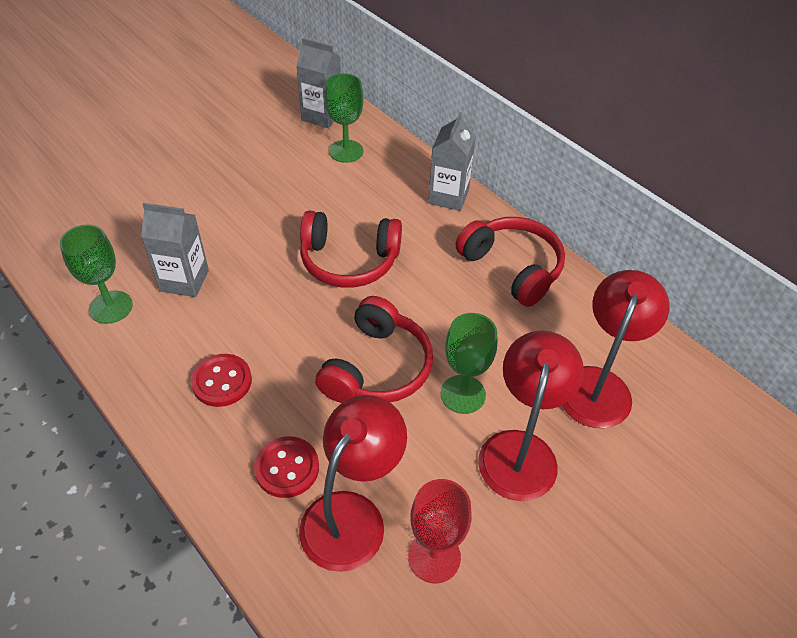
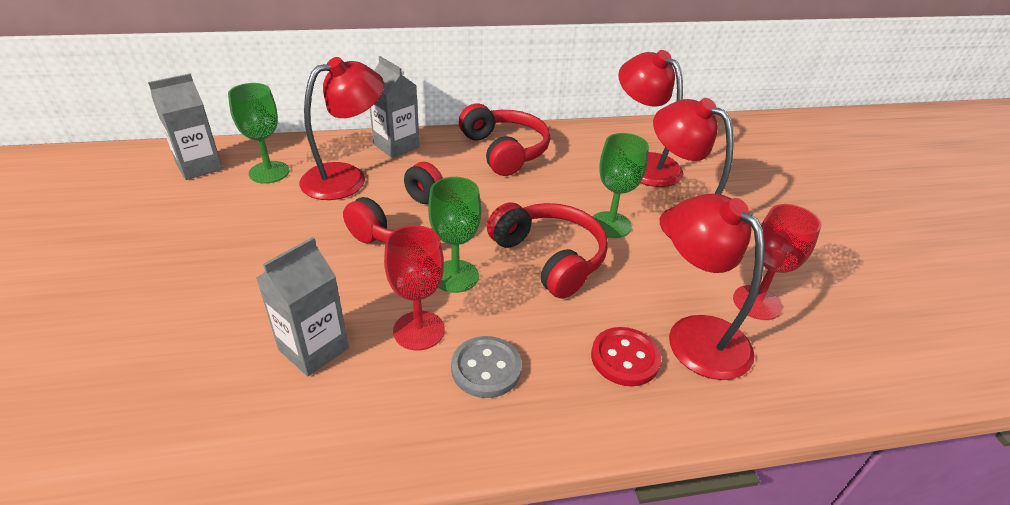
camera: 60 degrees left, 10 degrees down
green goblet [60,224,133,324] -> green goblet moved to [428,177,481,293]
red button [191,354,252,407] -> grey button [451,336,522,398]
red headphones [455,217,565,307] -> red headphones turned 75 degrees clockwise [459,103,550,176]
none -> red lamp [300,57,384,200]
none -> red goblet [384,225,445,351]

